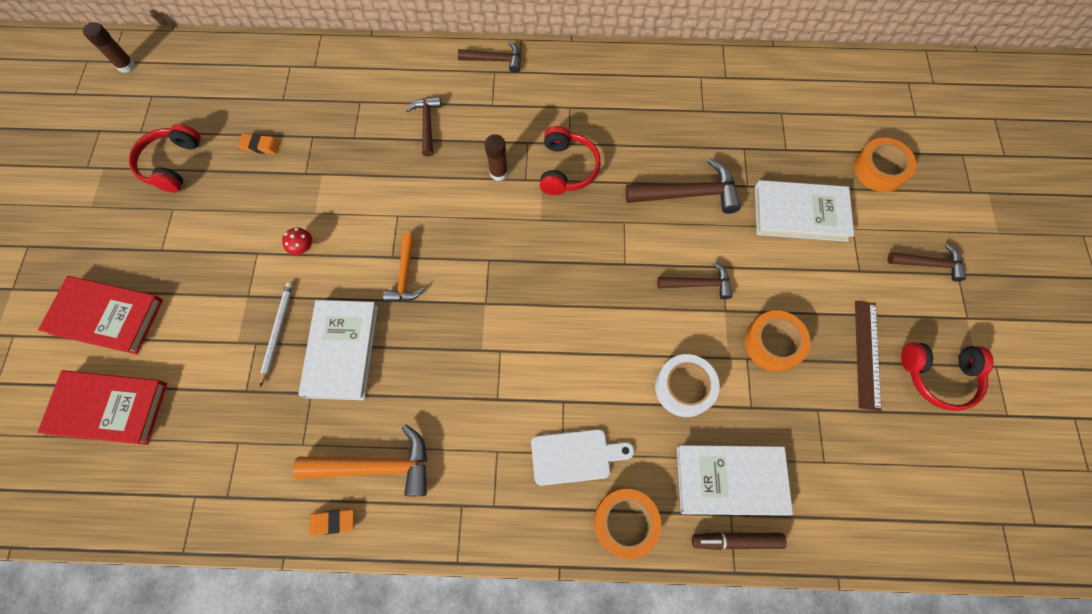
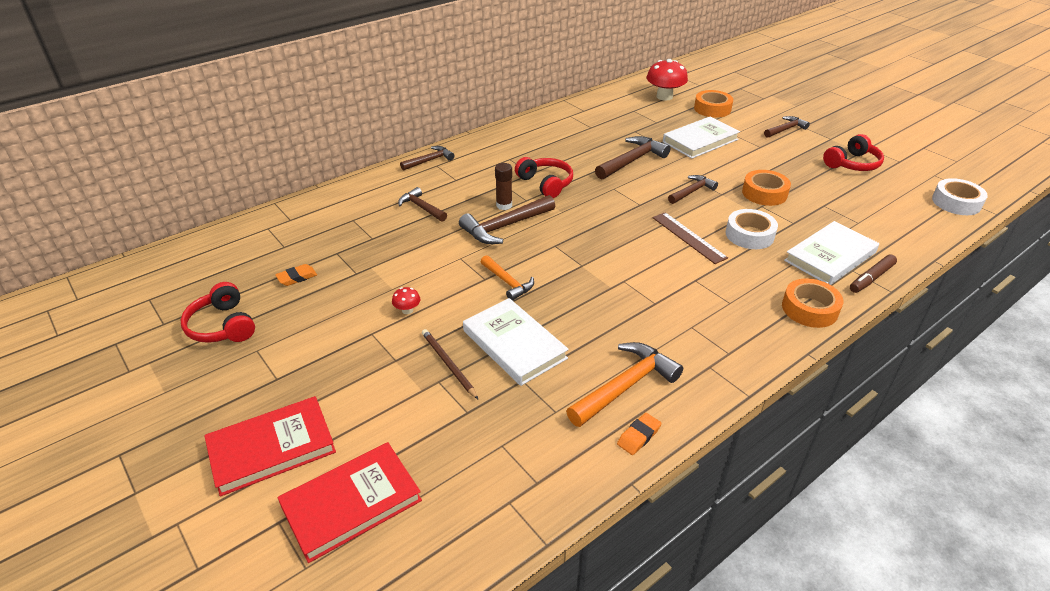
camera: 40 degrees left, 30 degrees down
brown glue stick [83,22,135,73] -> none
white pencil [260,282,293,387] -> brown pencil [422,329,479,400]
white cutting board [531,429,634,486] -> none
brown ruler [855,301,881,411] -> brown ruler moved to [653,212,728,264]
none -> brown hammer [459,195,555,244]
none -> red mushroom [647,59,688,101]
none -> white tape [932,178,988,215]

